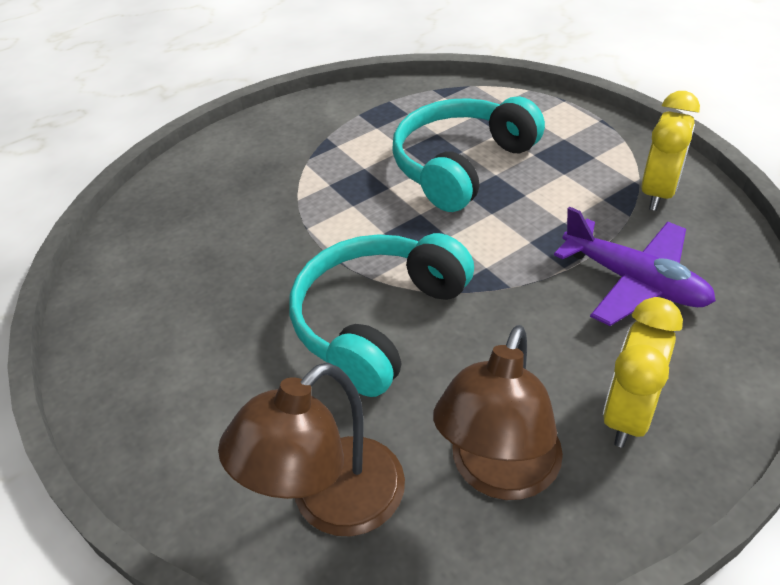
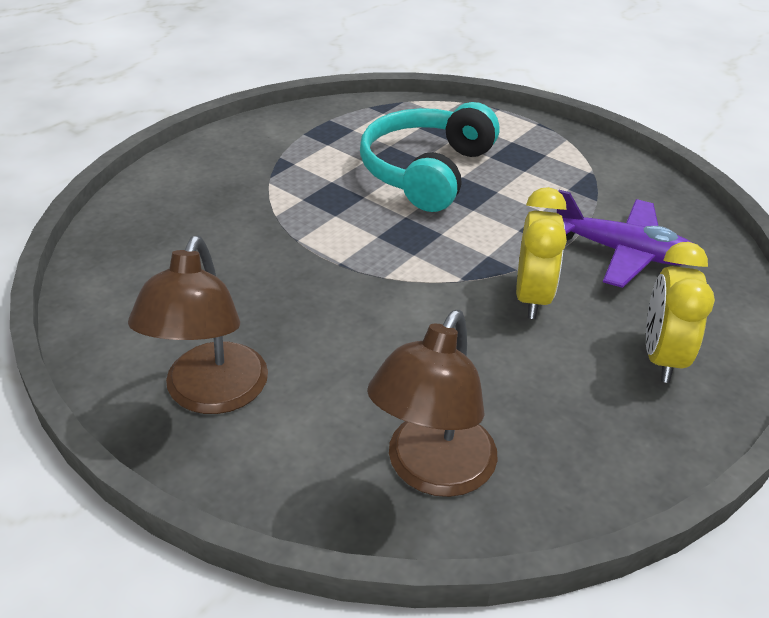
camera: 20 degrees left, 5 degrees down
turquoise headphones [290,233,474,397] -> none
brown lamp [433,325,563,500] -> brown lamp moved to [128,236,268,414]
yellow clock [641,91,700,211] -> yellow clock moved to [516,187,567,319]

